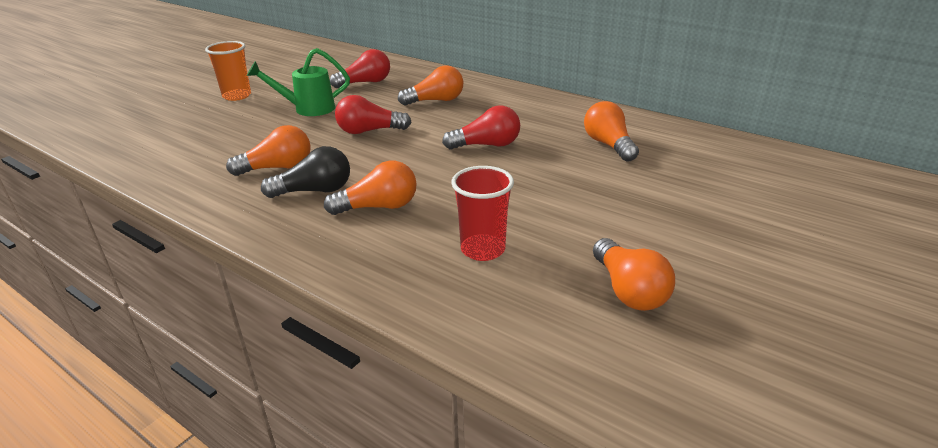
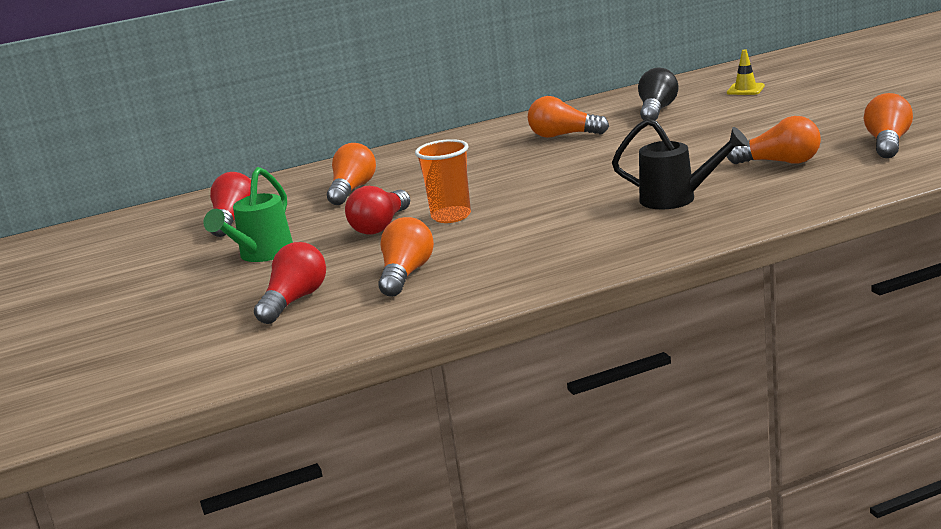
camera: 55 degrees left, 10 degrees down
orange cup [205,41,251,101] -> orange cup moved to [415,139,471,223]
black light bulb [261,146,350,198] -> black light bulb moved to [638,67,679,120]
orange light bulb [324,161,417,215] -> orange light bulb moved to [864,93,913,158]
red light bulb [442,105,520,150] -> red light bulb moved to [254,242,326,324]
red cup [451,166,514,261] -> black watering can [612,118,749,209]
none -> yellow traffic cone [727,49,765,95]

